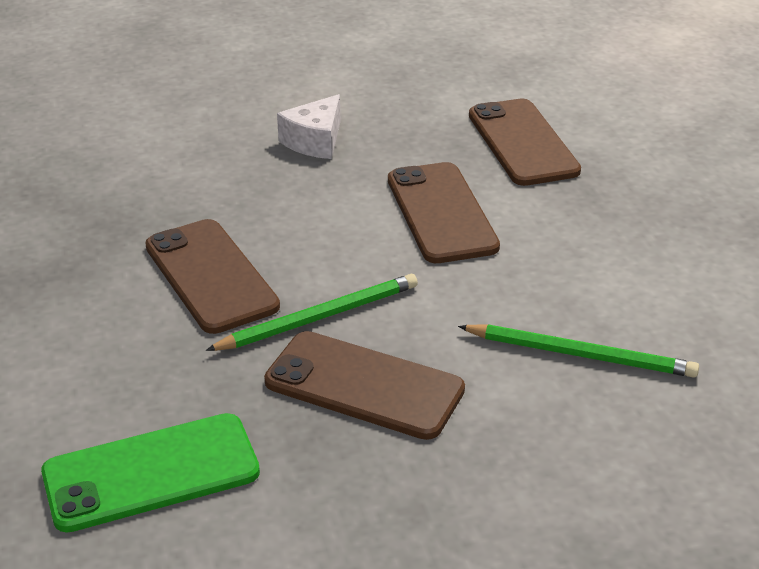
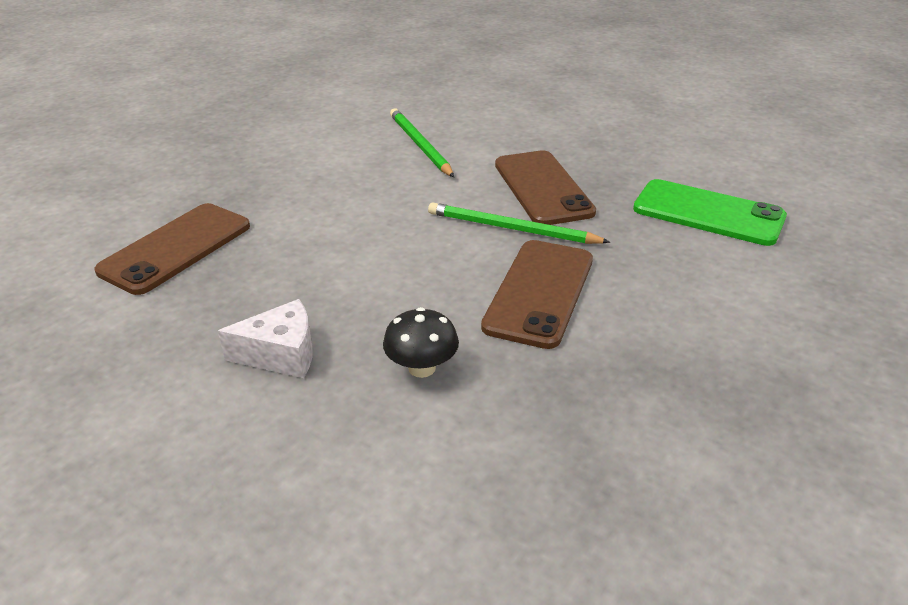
camera: 130 degrees left, 0 degrees up
brown phone [388,162,500,263] -> none
none -> black mushroom [383,307,459,378]

